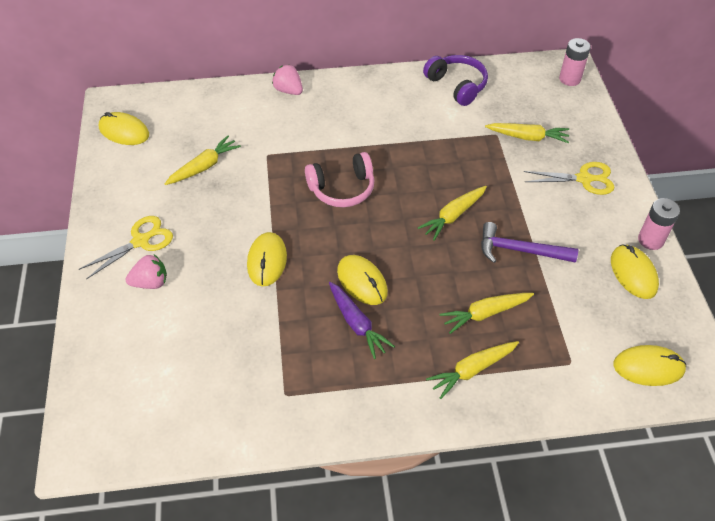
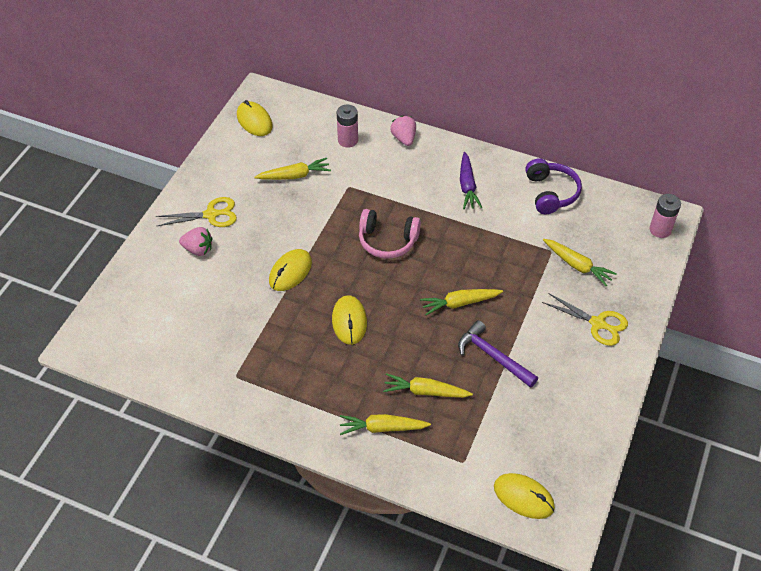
camera: 30 degrees right, 0 degrees up
purple carrot [329,282,395,359] -> purple carrot moved to [460,152,482,209]
yellow mouse [611,244,659,299] -> none
pink battery [638,198,680,250] -> pink battery moved to [337,105,358,148]

